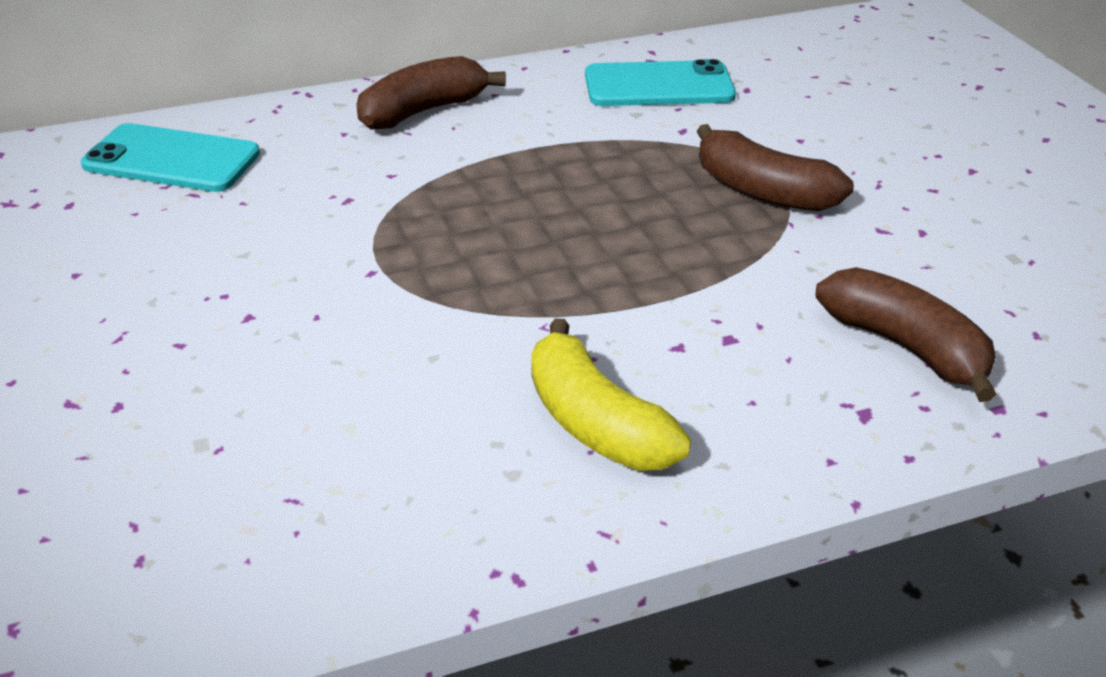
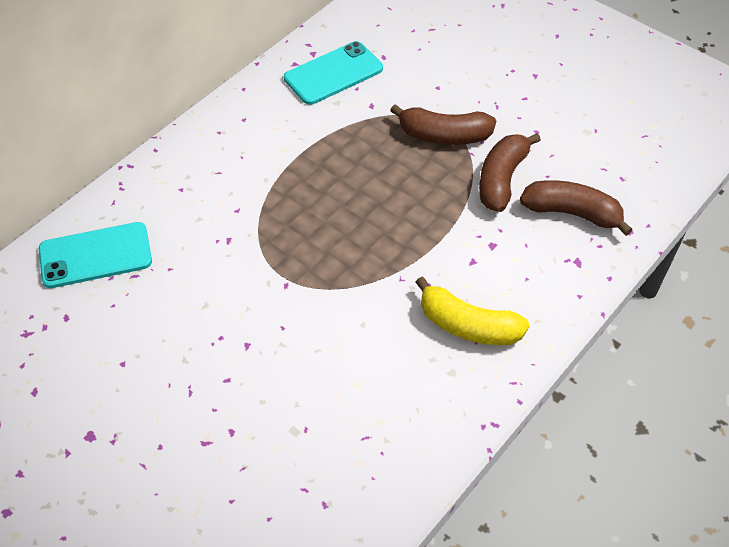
camera: 30 degrees left, 15 degrees up
brown banana [356,56,506,130] -> brown banana moved to [479,133,541,212]

